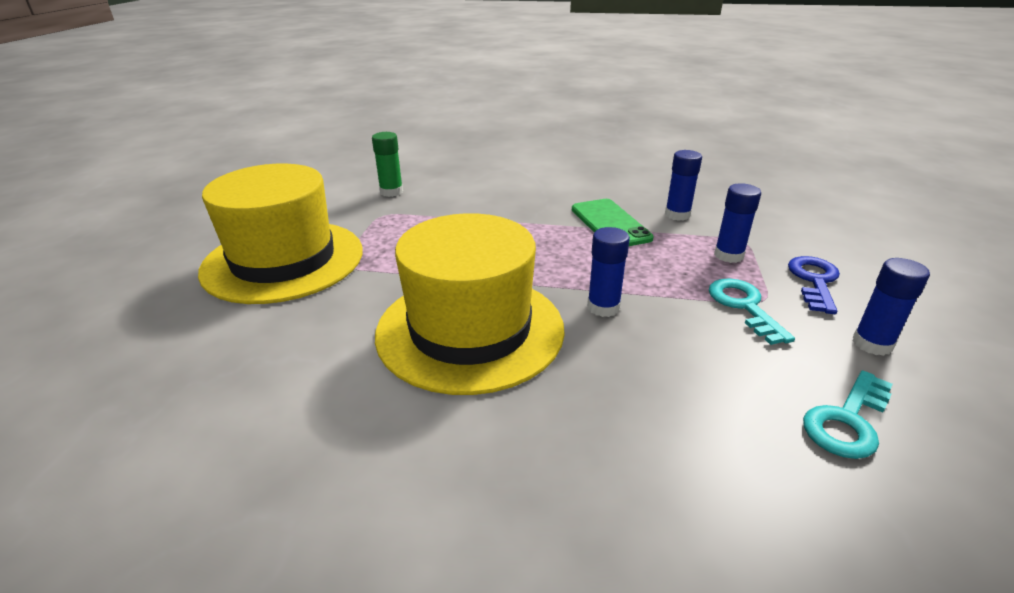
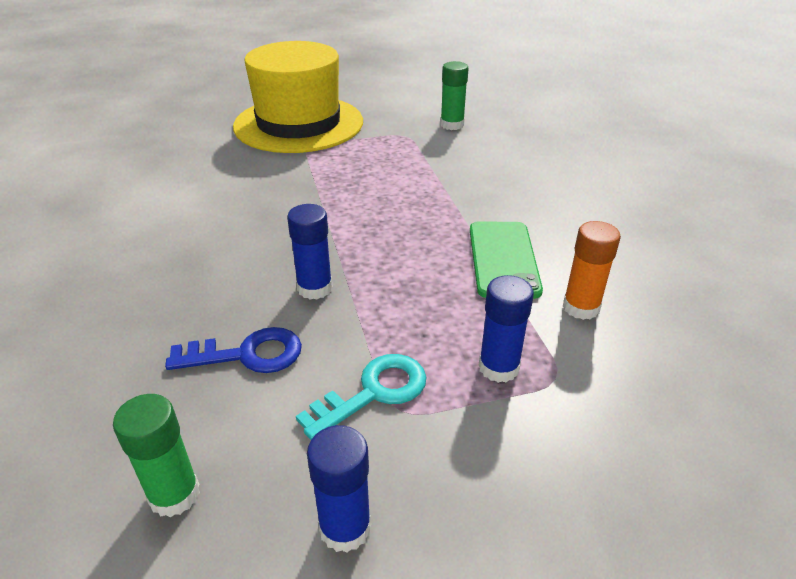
camera: 65 degrees right, 5 degrees up
yellow hat [375,213,565,395] -> none
green phone [572,199,654,246] -> green phone turned 45 degrees counterclockwise [470,221,543,299]
blue glue stick [665,150,702,221] -> orange glue stick [563,221,621,320]
blue key [788,256,840,314] -> blue key moved to [165,327,302,373]
turquoise key [803,370,893,459] -> green glue stick [113,394,200,517]

